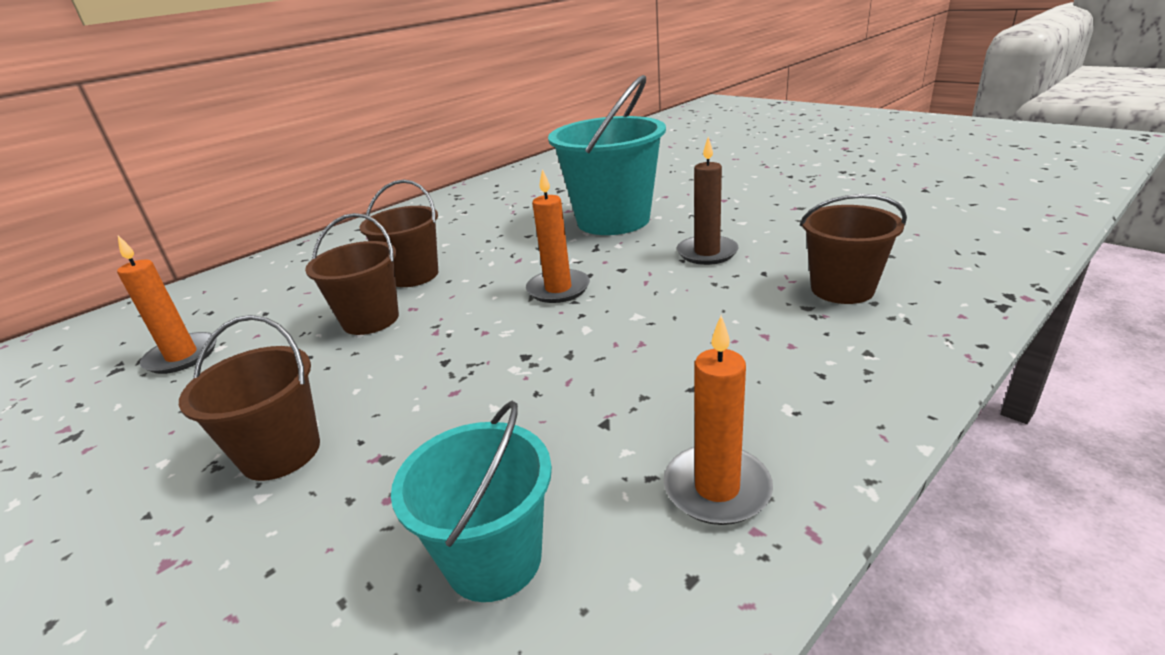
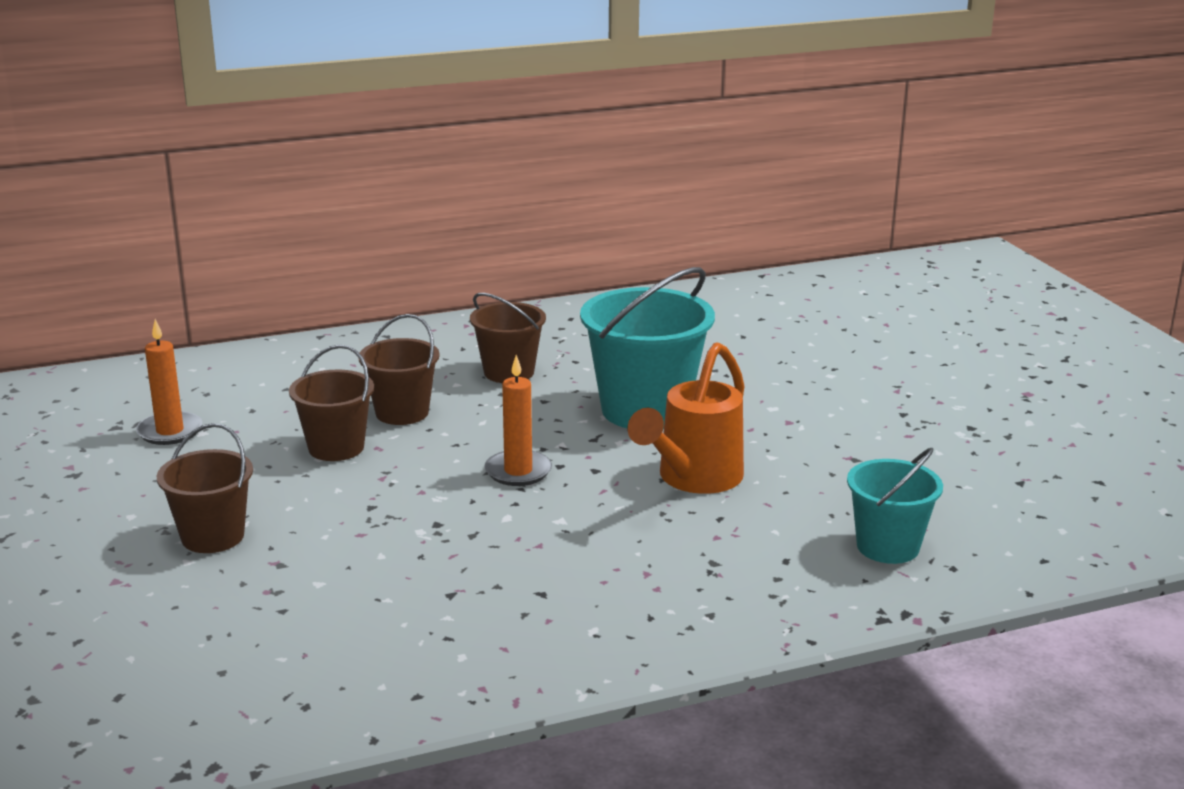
camera: 20 degrees right, 5 degrees down
turquoise bucket [391,401,552,602] -> turquoise bucket moved to [847,448,943,564]
orange candle [664,315,773,525] -> none
brown candle [677,137,739,265] -> orange watering can [628,342,745,494]
brown bucket [800,194,907,304] -> brown bucket moved to [470,293,546,383]

